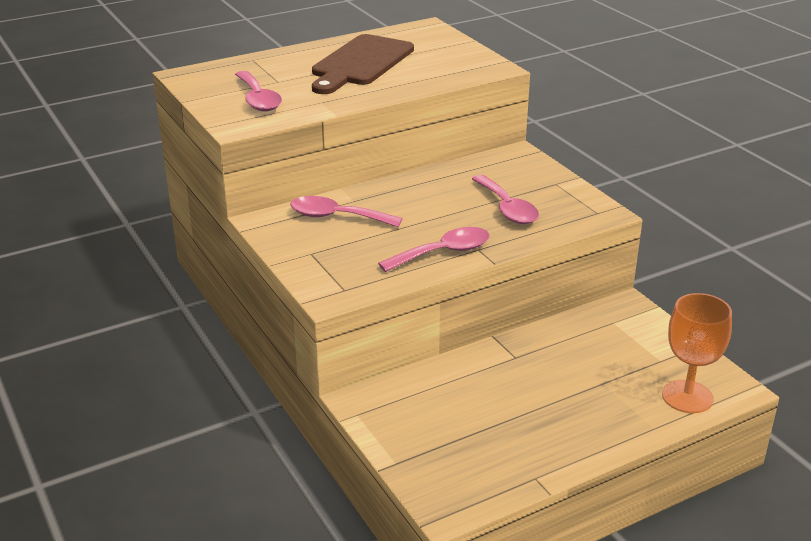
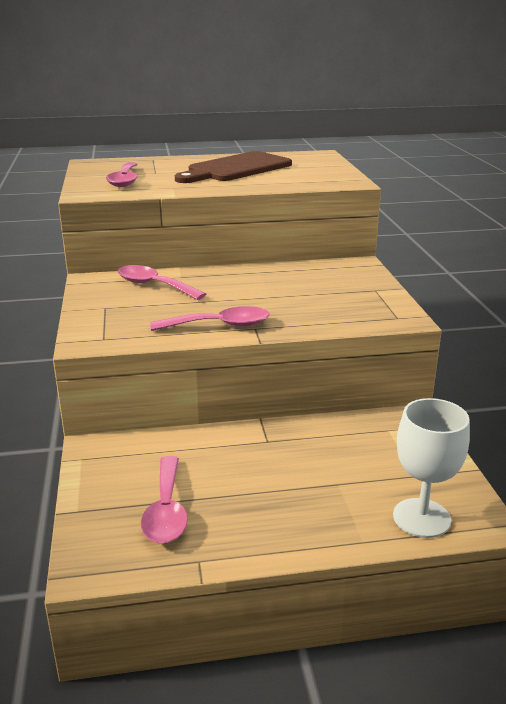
camera: 20 degrees right, 5 degrees down
pink spoon [472,175,539,224] -> pink spoon moved to [141,456,188,544]
orange goblet [662,293,732,413] -> white goblet [393,398,470,538]

